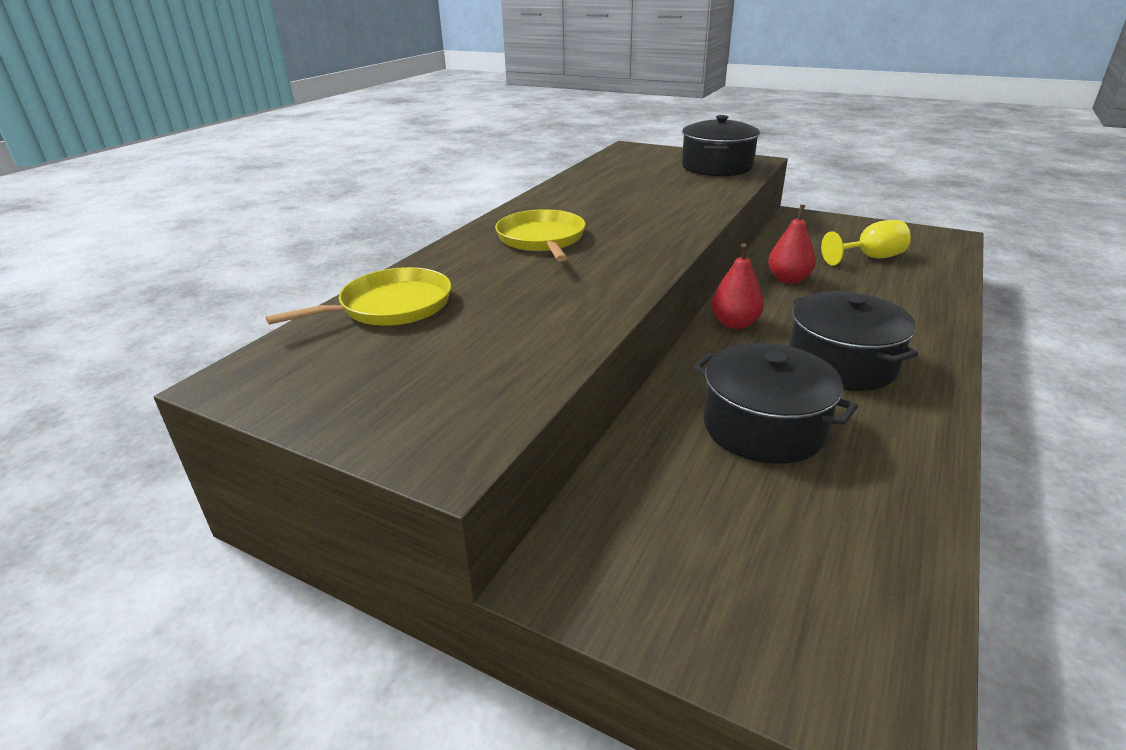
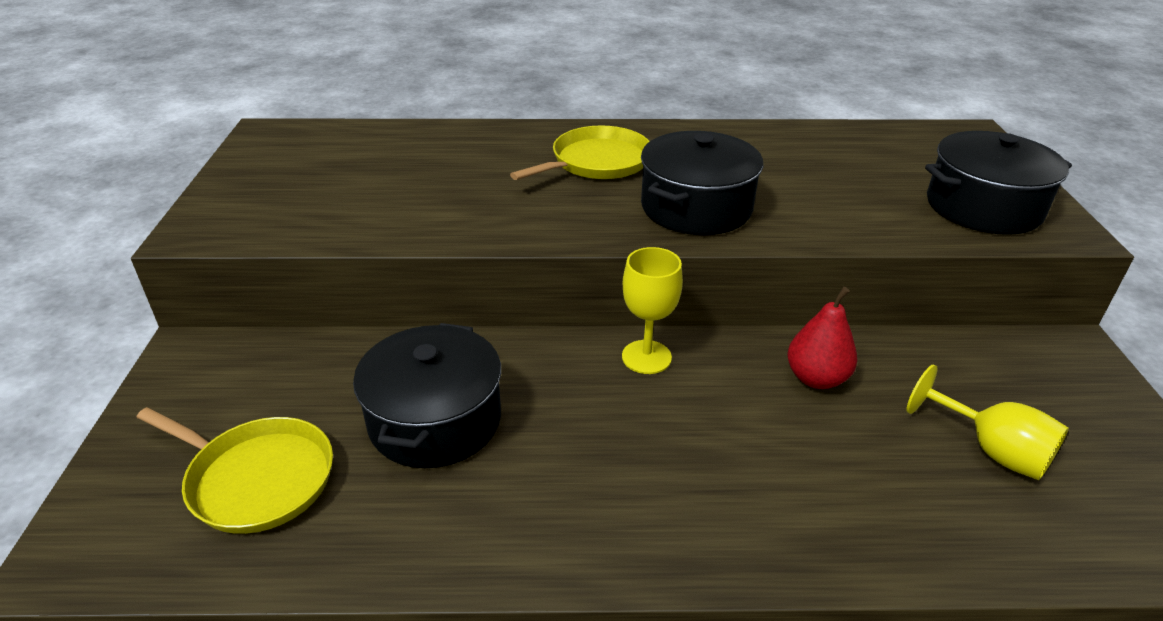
camera: 60 degrees right, 5 degrees up
yellow pan [266,267,451,326] -> yellow pan moved to [136,407,333,534]
red pear [711,243,764,329] -> yellow goblet [622,247,683,374]
black pot [789,291,918,391] -> black pot moved to [641,131,763,235]

